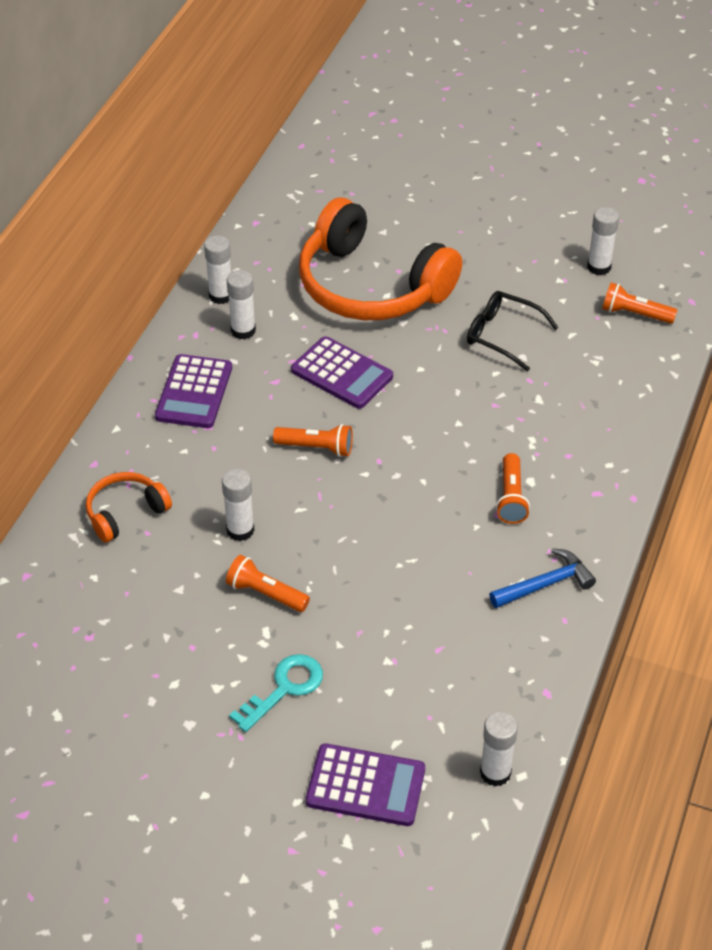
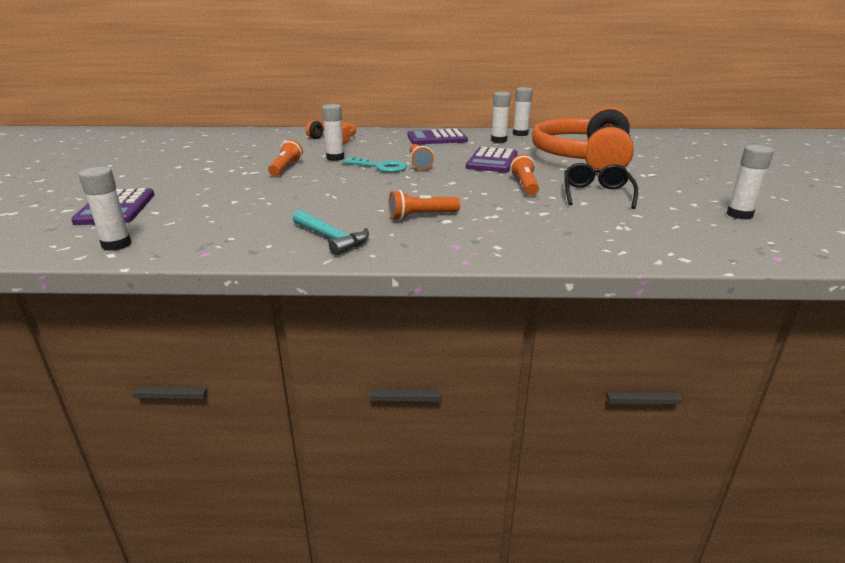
camera: 70 degrees right, 20 degrees down
turquoise key [229,654,323,732] -> turquoise key moved to [343,157,407,173]
blue hammer [489,548,596,608] -> turquoise hammer [293,210,369,256]
orange flashlight [602,282,677,324] -> orange flashlight moved to [510,154,539,195]

